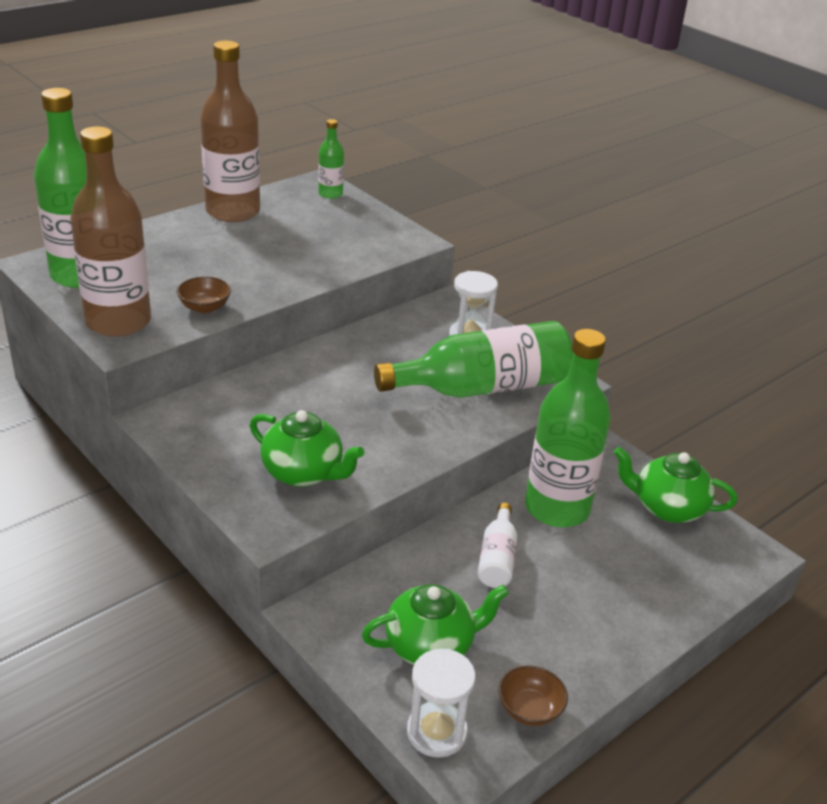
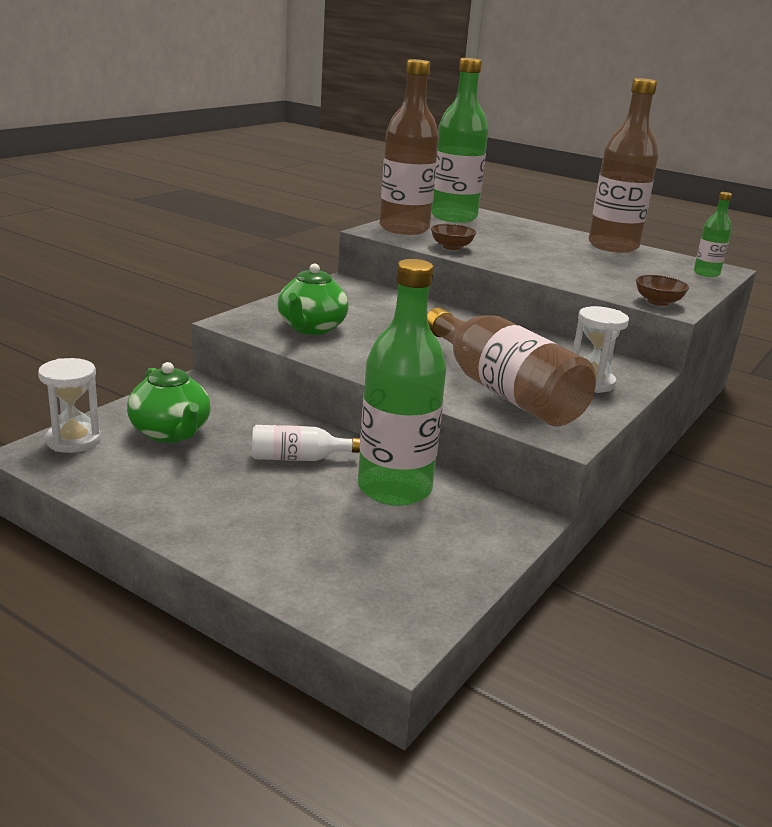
camera: 75 degrees right, 10 degrees down
green bottle [374,321,573,398] -> brown bottle [427,307,596,426]
brown bowl [498,665,568,726] -> brown bowl moved to [636,275,689,306]
green teapot [613,447,737,523] -> none

